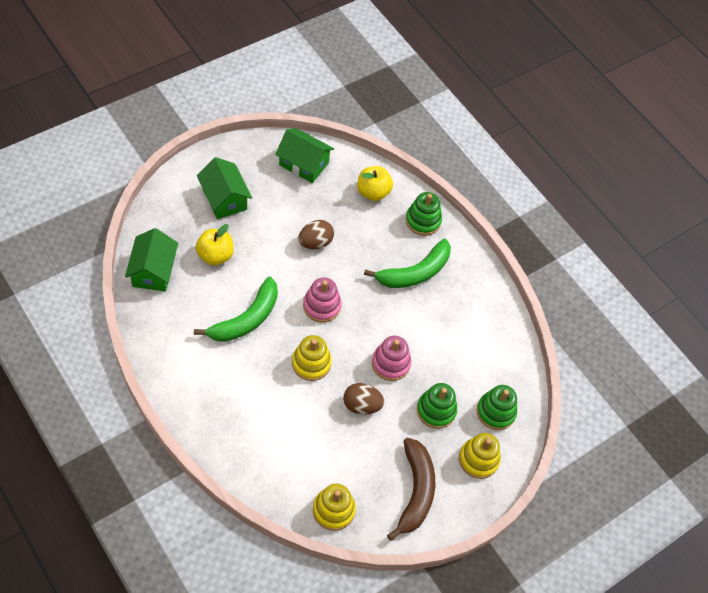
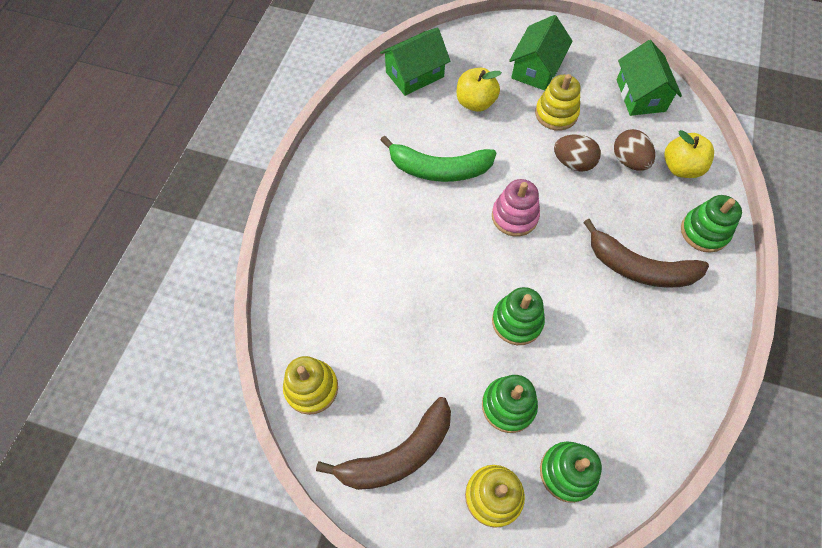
camera: 60 degrees right, 5 degrees up
yellow stacking toy [292,335,332,381] -> yellow stacking toy moved to [535,74,581,131]
brown egg [343,383,384,415] -> brown egg moved to [614,129,655,171]
green banana [364,239,451,288] -> brown banana [583,219,709,288]
pink stacking toy [372,336,411,381] -> green stacking toy [492,287,545,345]

